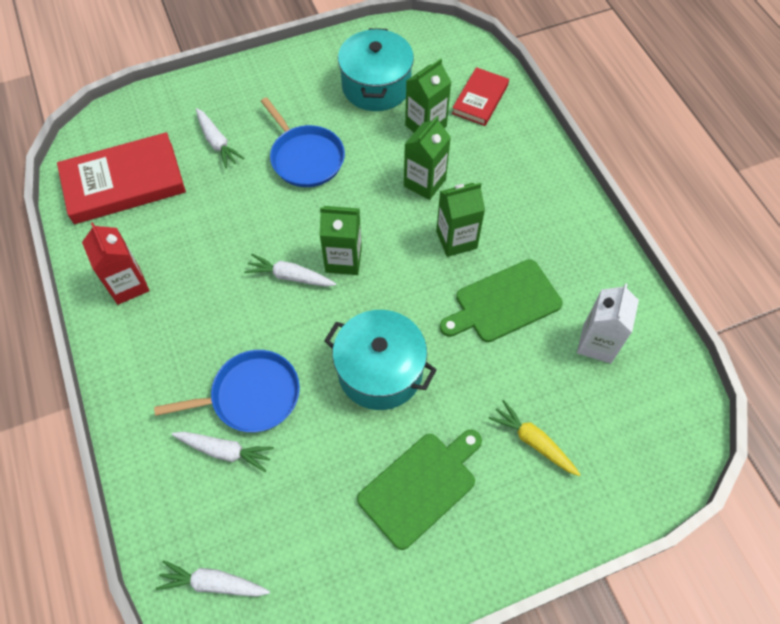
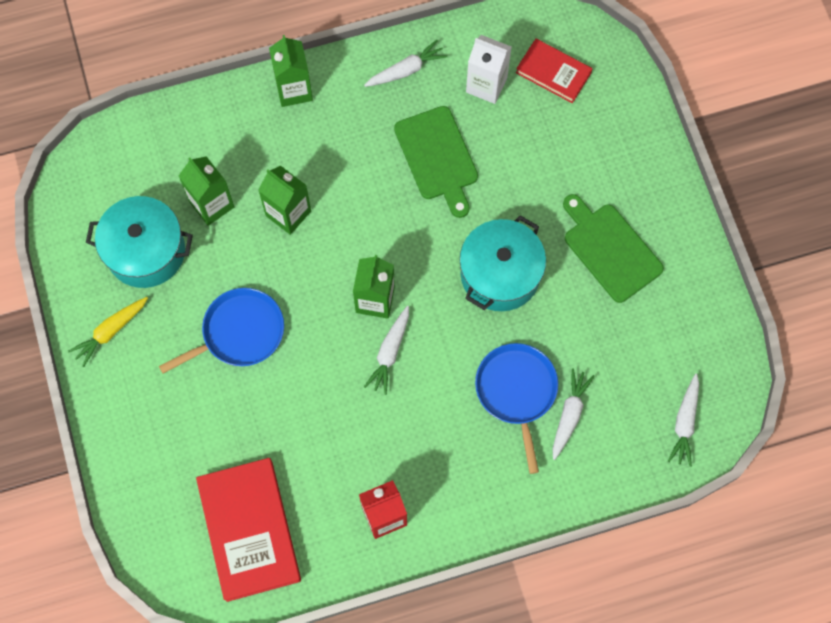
camera: 85 degrees left, 10 degrees up
white carrot [196,108,244,168] -> white carrot moved to [364,40,447,87]
green carton [436,183,485,257] -> green carton moved to [269,35,313,107]
red book [452,67,509,126] -> red book moved to [516,39,592,103]
yellow carrot [488,400,581,476] -> yellow carrot moved to [68,297,148,367]

